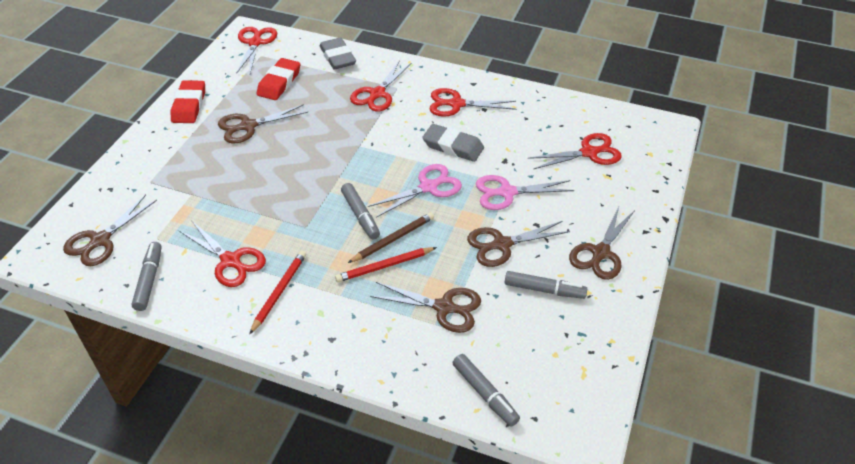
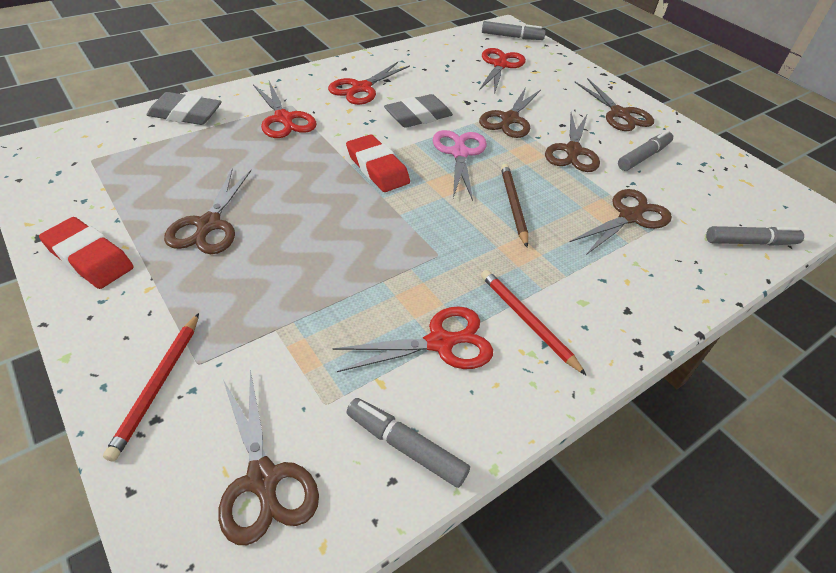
camera: 60 degrees left, 0 degrees up
red scissors [236,27,277,74] -> none
red eraser [257,58,300,100] -> red eraser moved to [346,134,410,192]
red pencil [335,247,437,282] -> red pencil moved to [103,313,199,462]
grey marker [341,183,380,240] -> grey marker moved to [482,21,546,40]
pink scissors [476,175,574,210] -> brown scissors [479,87,541,138]

